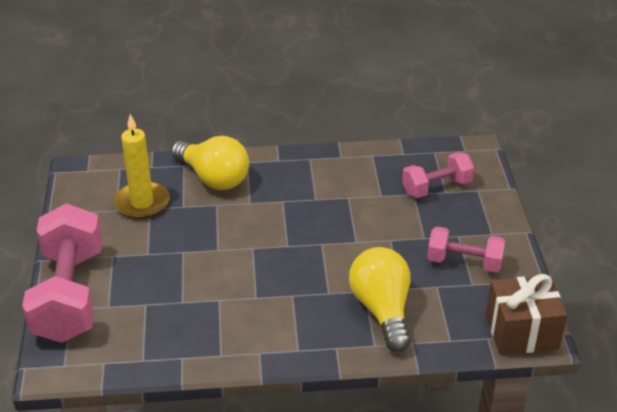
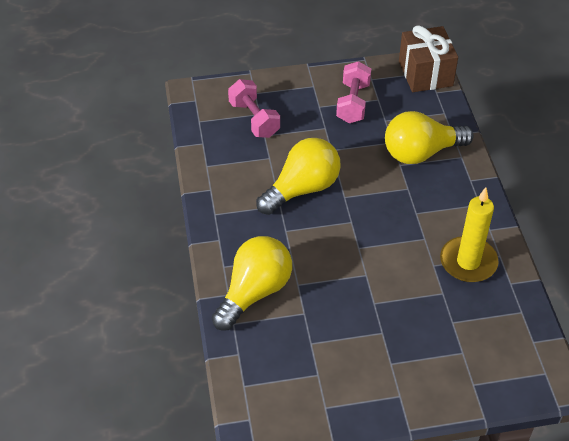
camera: 95 degrees left, 10 degrees up
pink dumbbell [22,204,102,343] -> none
yellow candle [114,114,170,219] -> yellow candle moved to [440,187,498,282]
none -> yellow light bulb [256,138,341,215]

